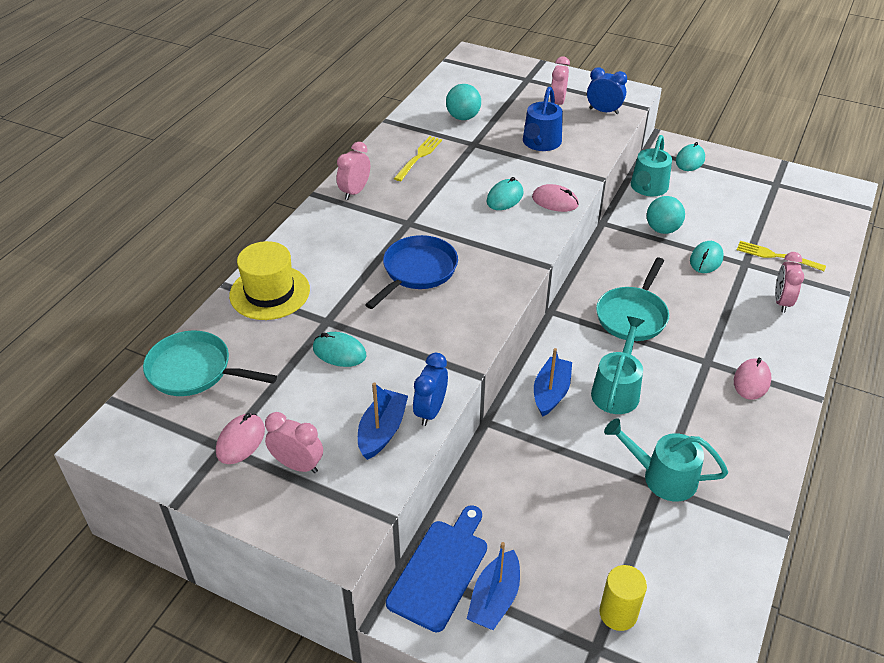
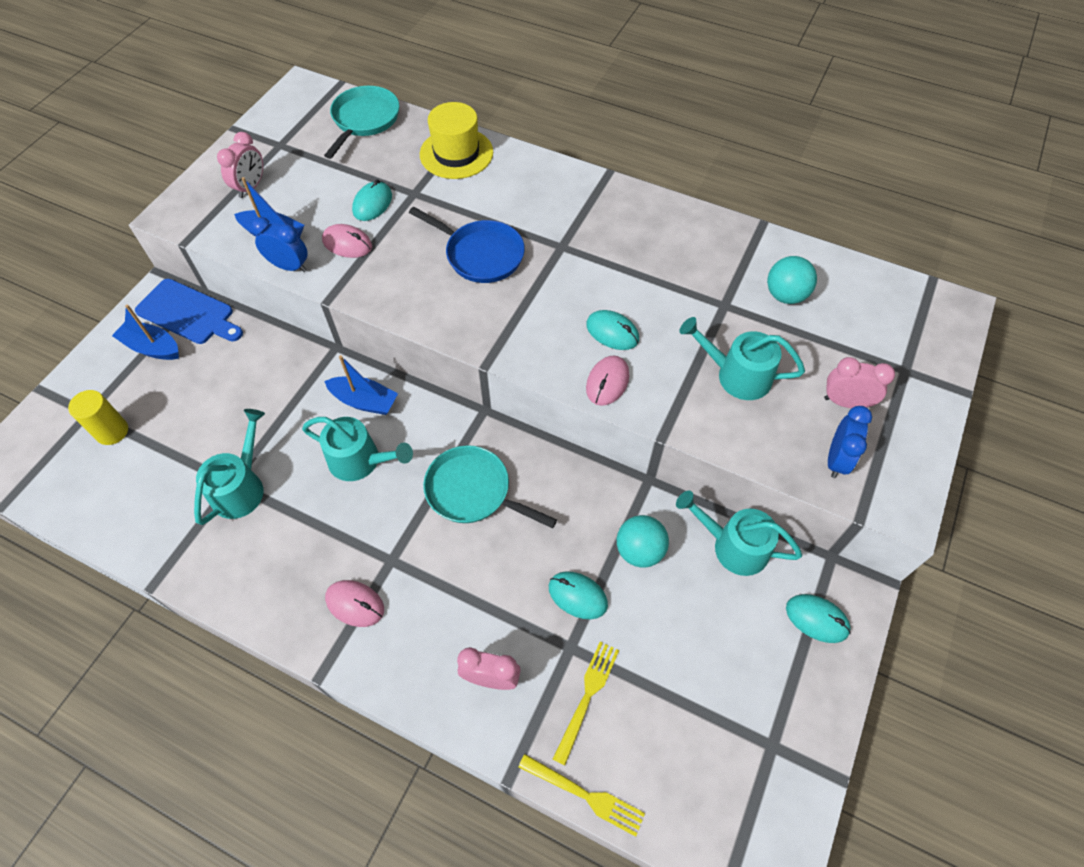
camera: 90 degrees right, 15 degrees up
pink mouse [216,413,265,464] -> pink mouse moved to [322,224,372,258]
pink clock [337,142,370,200] -> none
yellow fork [394,136,442,181] -> yellow fork moved to [519,754,645,837]
blue watering can [523,87,563,151] -> turquoise watering can [679,317,805,400]

